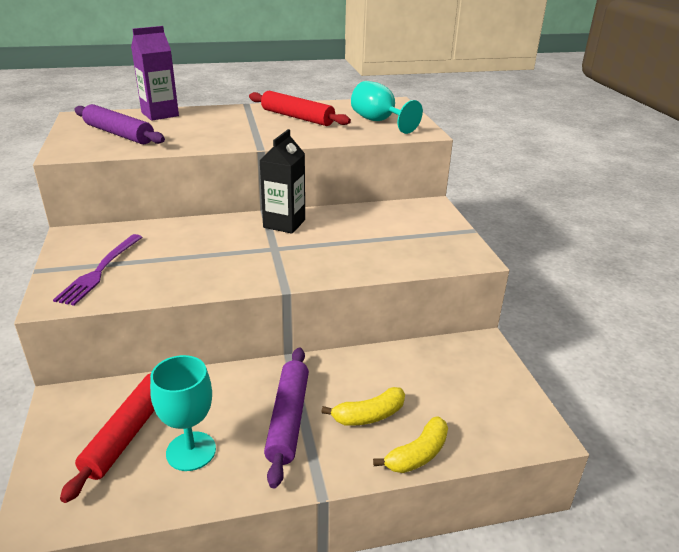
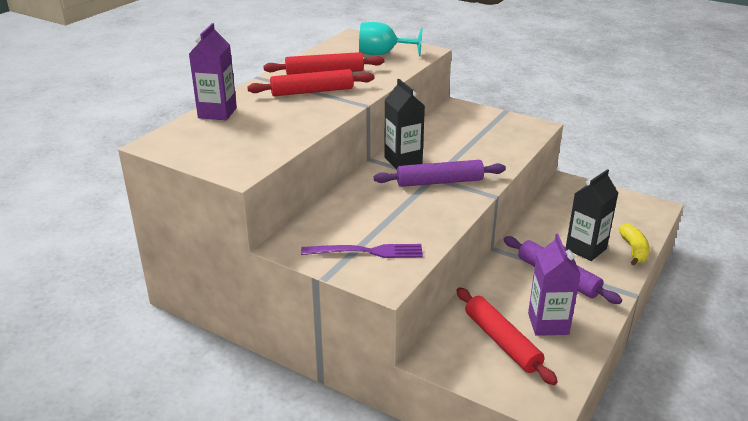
camera: 45 degrees left, 0 degrees up
purple fork [53,234,142,306] -> purple fork turned 60 degrees counterclockwise [301,244,423,258]
purple rolling pin [74,104,165,144] -> purple rolling pin moved to [374,160,506,187]
turquoise goblet [150,355,216,471] -> purple carton [528,234,581,336]
yellow banana [321,387,405,426] -> black carton [566,169,618,261]
none -> red rolling pin [247,69,375,96]

